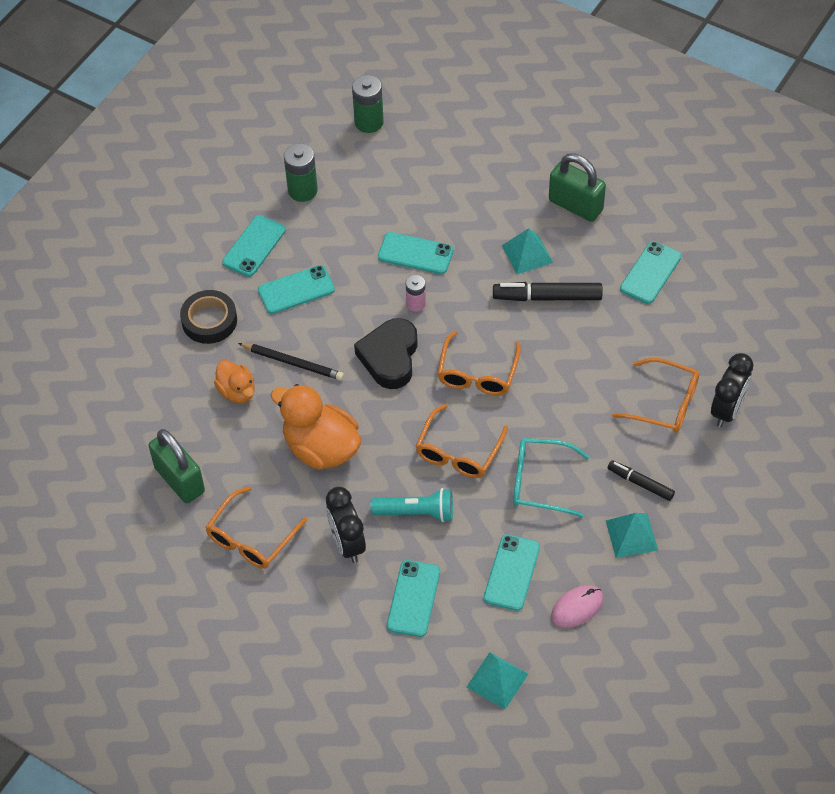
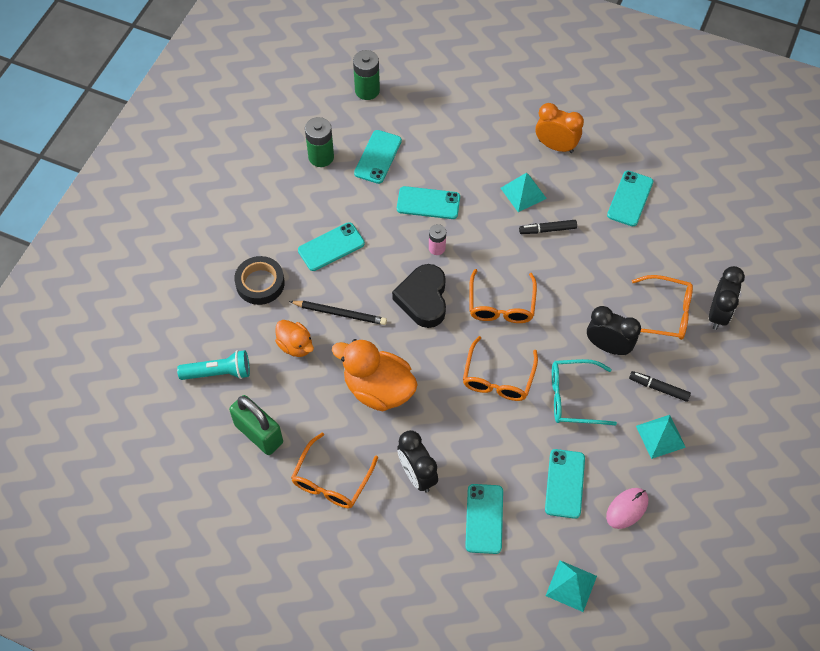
camera: 10 degrees left, 5 degrees up
turquoise phone [222,215,286,277] -> turquoise phone moved to [354,130,402,184]
turquoise flashlight [370,488,453,522] -> turquoise flashlight moved to [177,350,250,380]
black marker [493,282,602,301] -> black marker [519,220,577,234], size x0.62
green padlock [549,153,606,222] -> orange clock [536,103,584,153]
none -> black clock [587,306,641,355]

